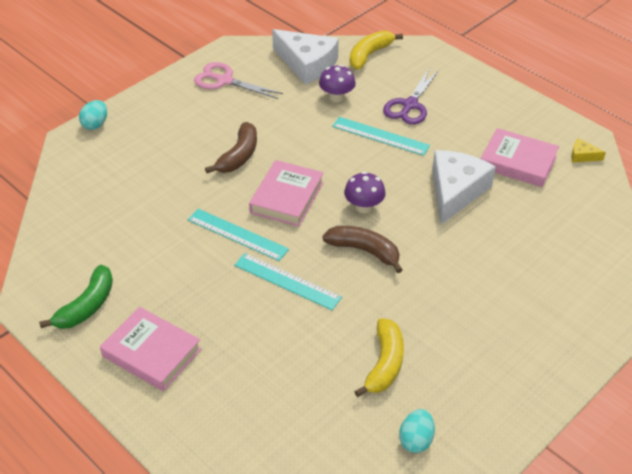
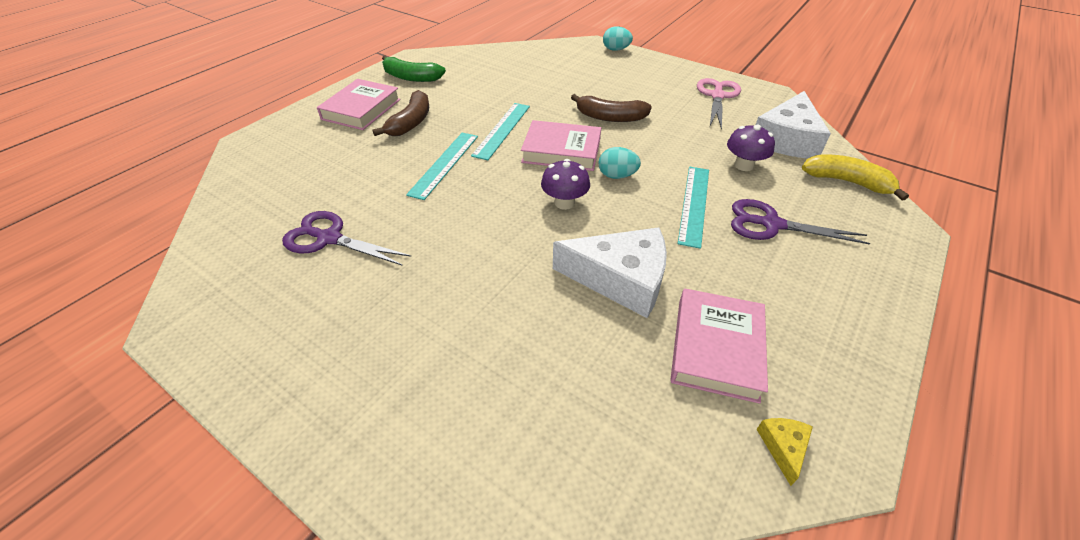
camera: 80 degrees right, 0 degrees up
brown banana [322,226,402,273] -> brown banana moved to [372,90,429,136]
yellow banana [354,318,404,397] -> purple scissors [282,211,411,266]
turquoise egg [399,409,435,453] -> turquoise egg moved to [598,147,641,179]

